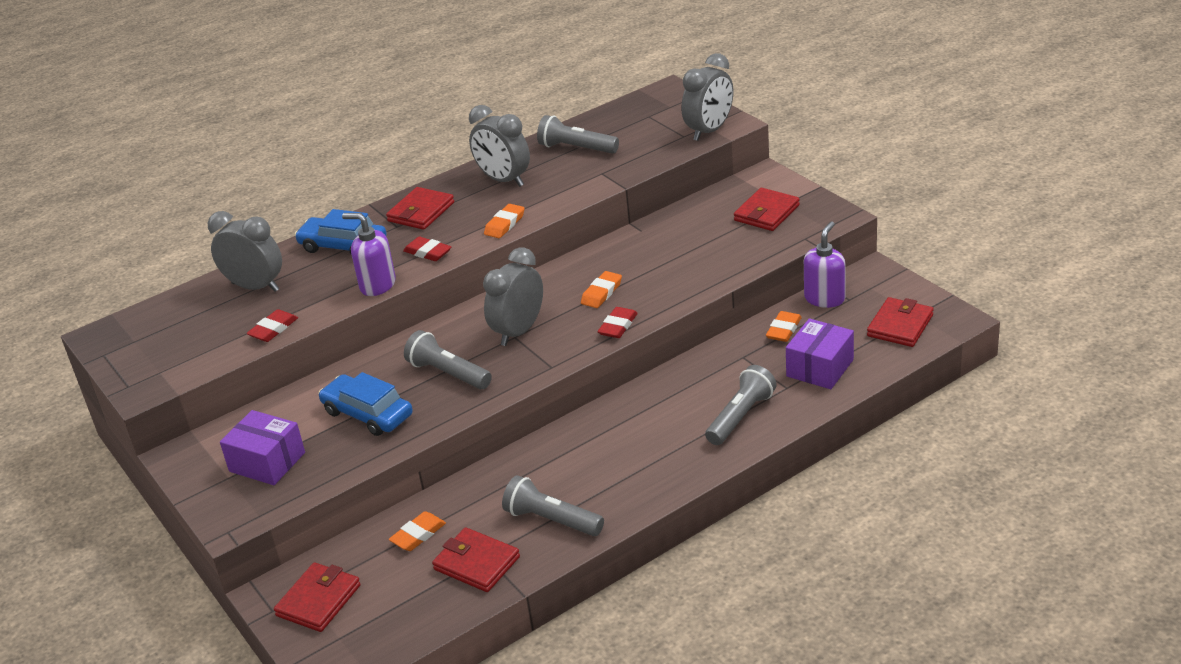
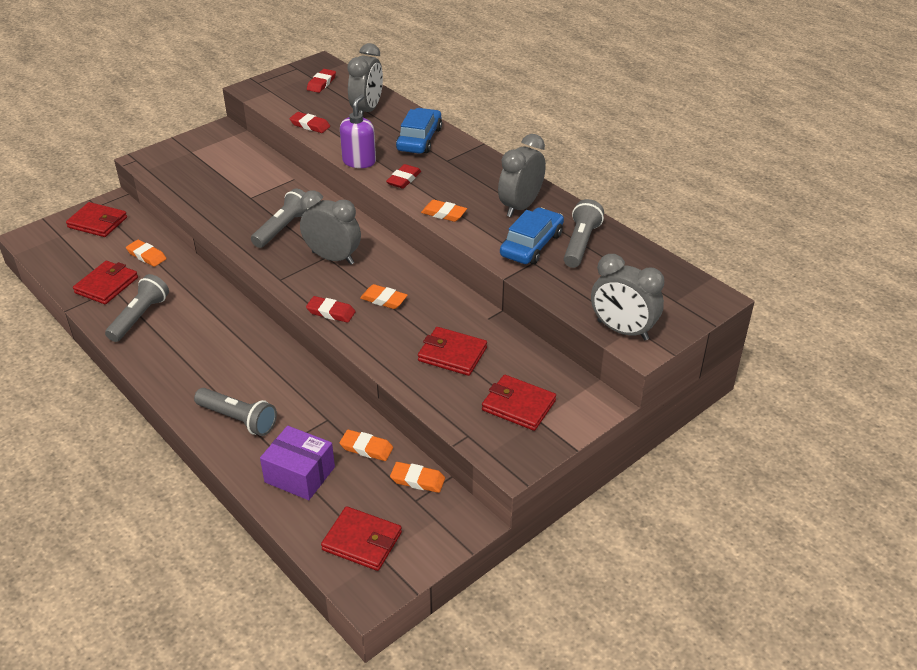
camera: 80 degrees right, 5 degrees up
purple box [220,410,305,485] -> none
blue car [319,372,413,436] -> blue car moved to [500,207,564,264]
red wallet [386,187,454,230] -> red wallet moved to [418,327,487,376]
purple soap dispenser [804,222,846,308] -> orange eraser [390,462,445,493]
none -> red eraser [307,69,336,93]

